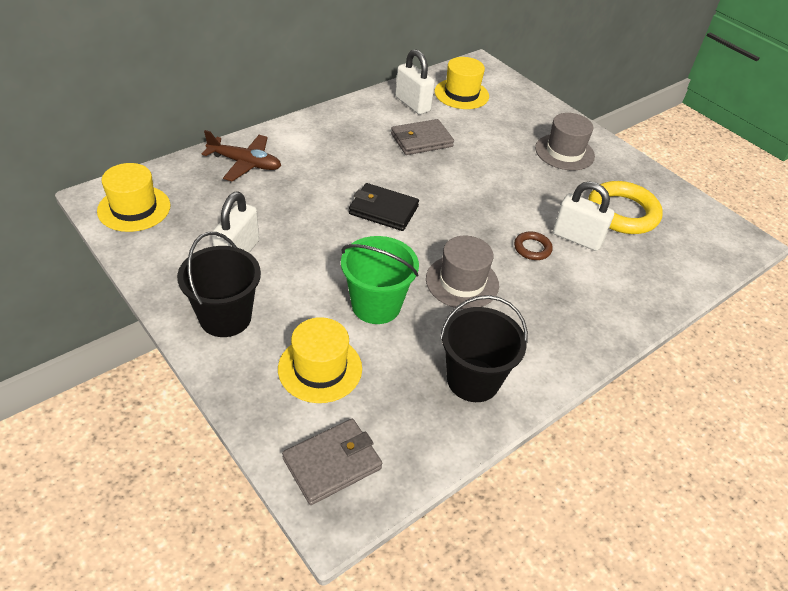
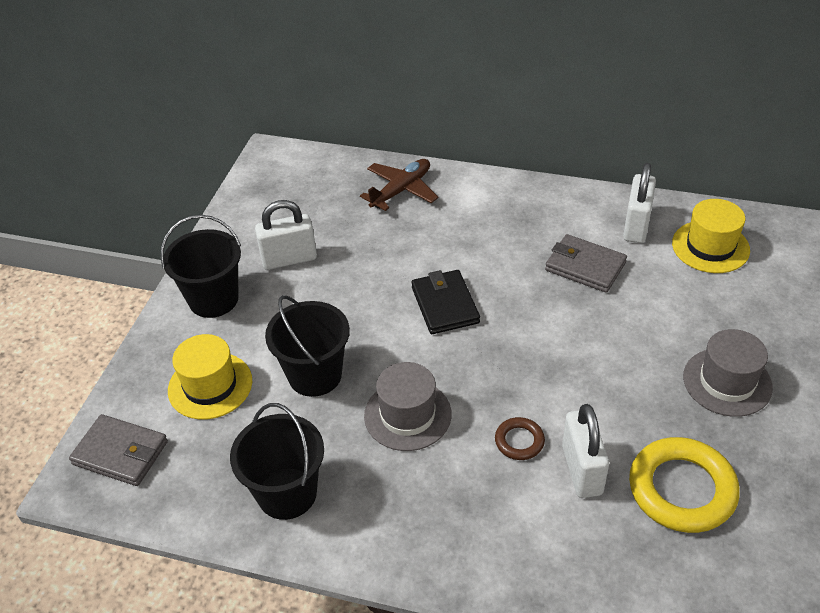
camera: 60 degrees right, 0 degrees up
yellow hat [97,163,171,232] -> none
brown plane [202,130,281,181] -> brown plane turned 120 degrees counterclockwise [360,159,438,211]
green bucket [341,236,419,324] -> black bucket [265,295,350,397]

